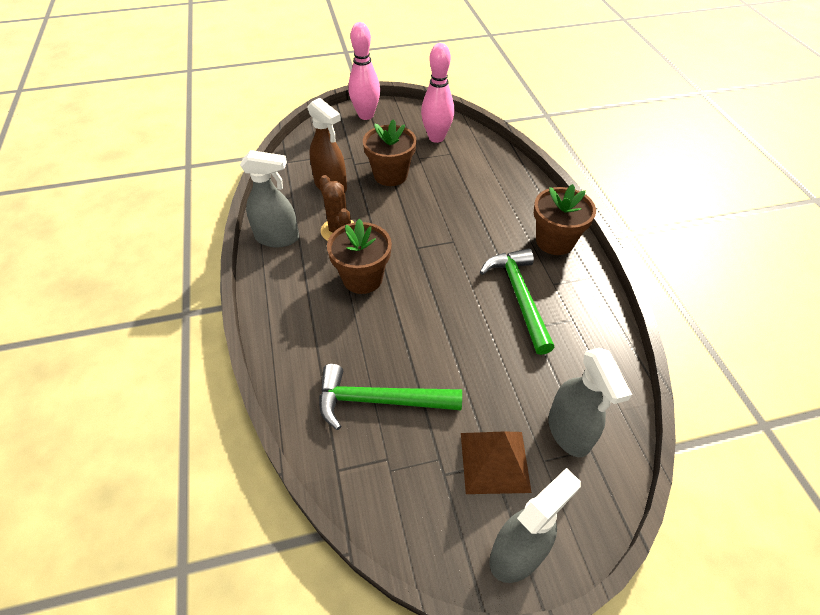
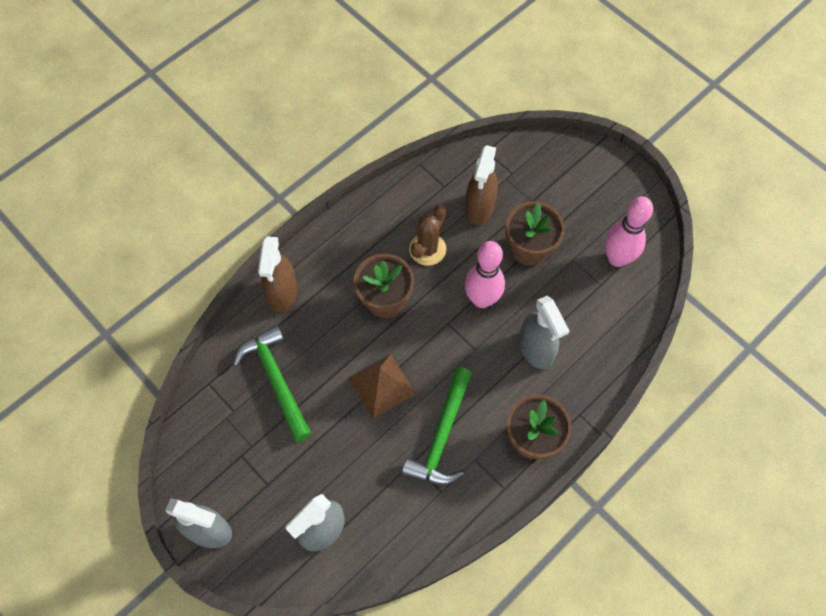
camera: 60 degrees right, 15 degrees up
grey spray bottle [240,150,299,247] -> grey spray bottle moved to [519,296,570,369]
pink bowling pin [348,22,380,120] -> pink bowling pin moved to [465,241,505,308]
brown pyramid [461,431,532,494] -> brown pyramid moved to [348,354,416,419]
green hammer [480,248,555,355] -> green hammer turned 150 degrees clockwise [402,367,472,485]
none -> brown spray bottle [258,236,297,313]

